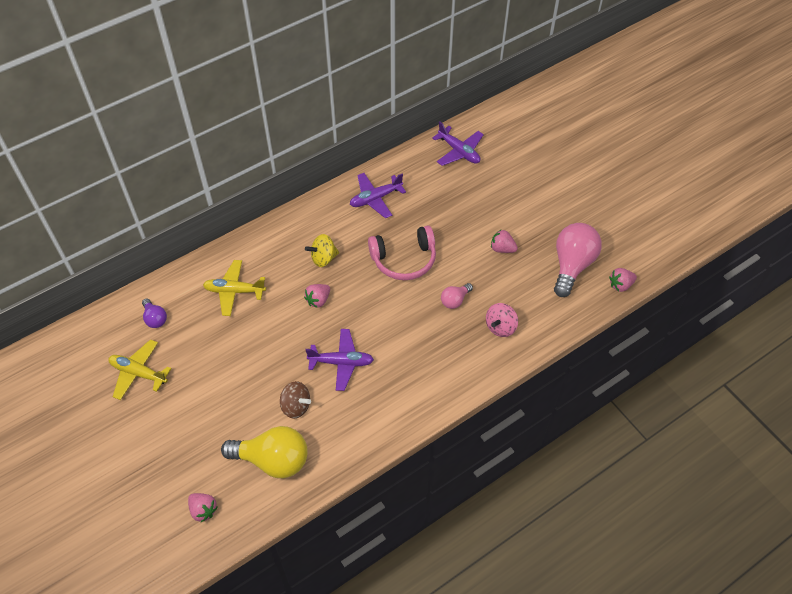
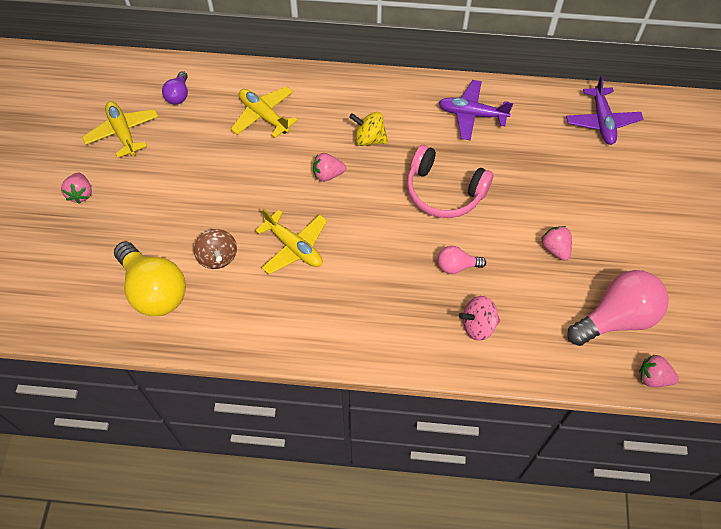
camera: 40 degrees right, 5 degrees up
pink strawberry [188,493,218,522] -> pink strawberry moved to [61,173,92,204]
purple plane [306,329,374,391] -> yellow plane [255,208,327,274]

